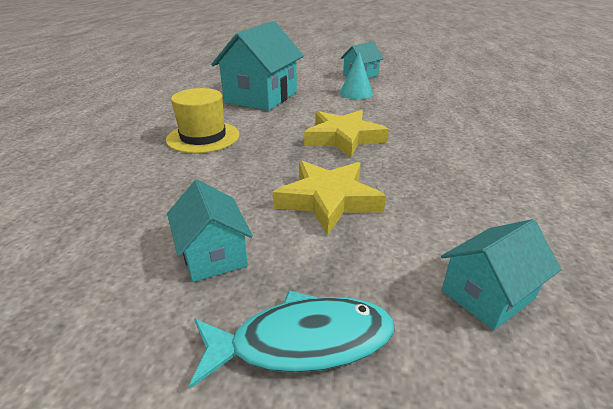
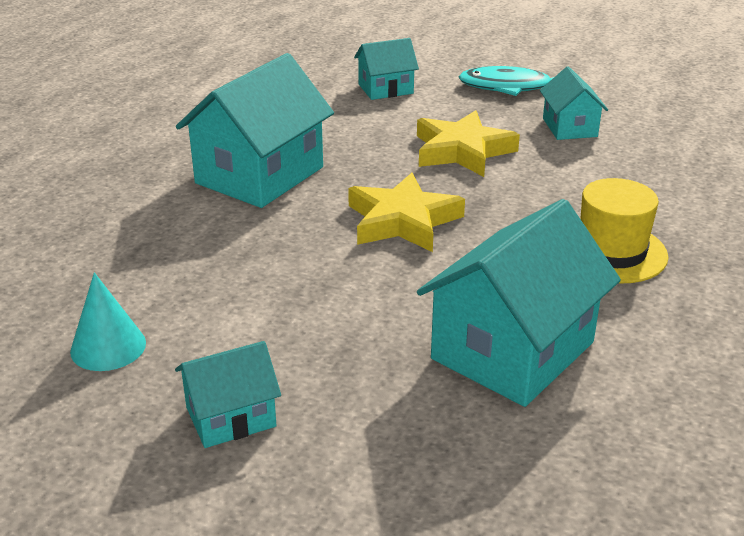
camera: 165 degrees left, 0 degrees up
turquoise cone [340,51,373,99] -> turquoise cone moved to [70,273,146,371]
none -> turquoise house [176,53,334,208]

